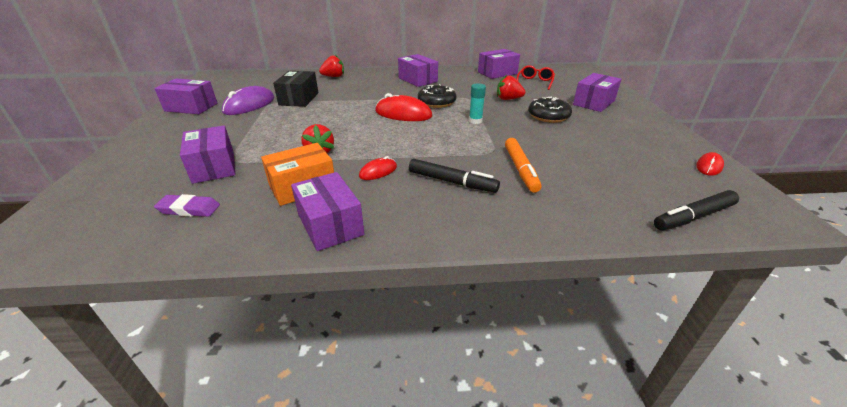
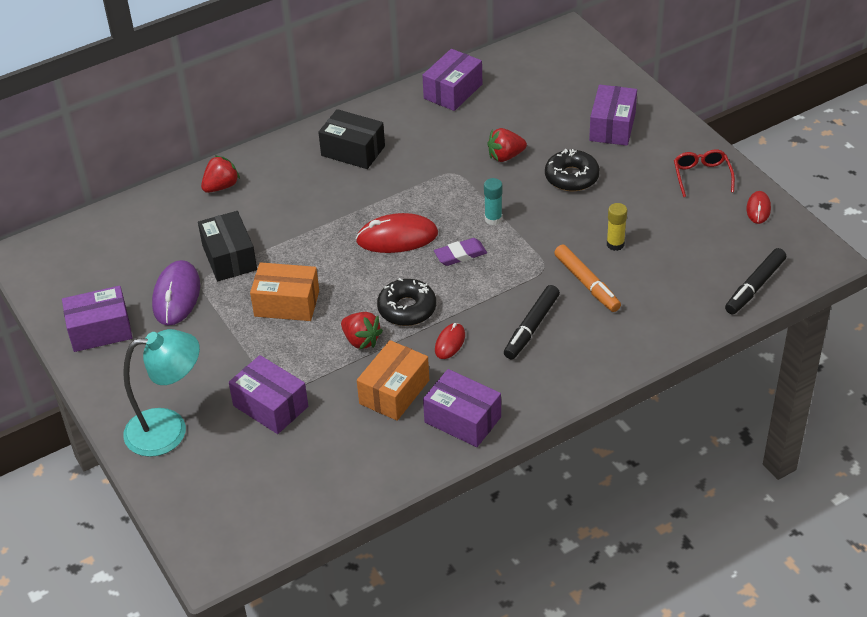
camera: 25 degrees left, 10 degrees up
purple eraser [154,194,220,217] -> purple eraser moved to [434,238,487,266]
purple box [398,54,438,87] -> black box [318,109,385,169]
black marker [409,159,500,193] -> black marker turned 120 degrees clockwise [504,285,560,359]
black donut [418,84,457,108] -> black donut moved to [377,278,436,326]
red glasses [516,65,555,90] -> red glasses moved to [674,149,735,197]
none -> turquoise lamp [123,329,200,457]
none -> orange box [250,262,319,321]
none -> yellow glue stick [607,203,627,251]

